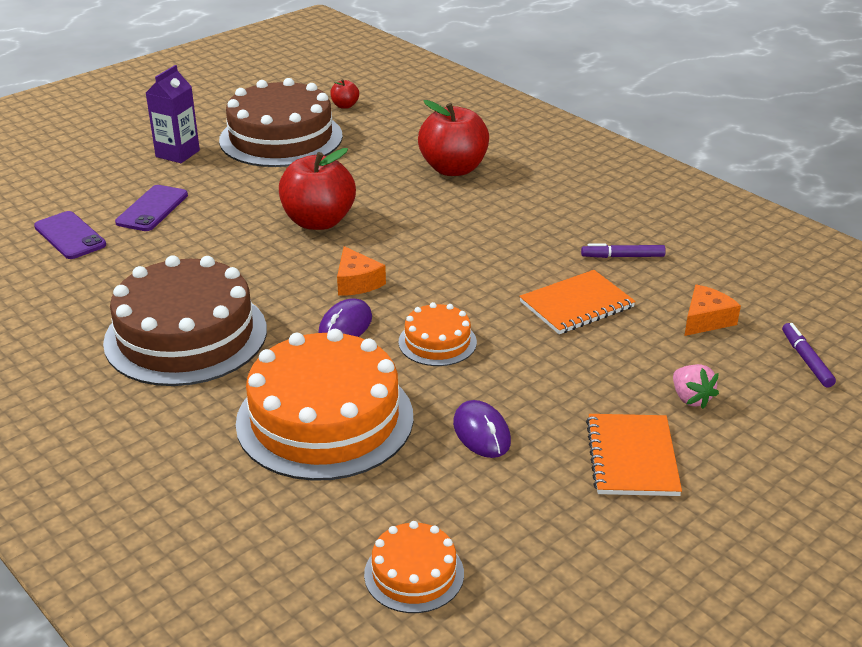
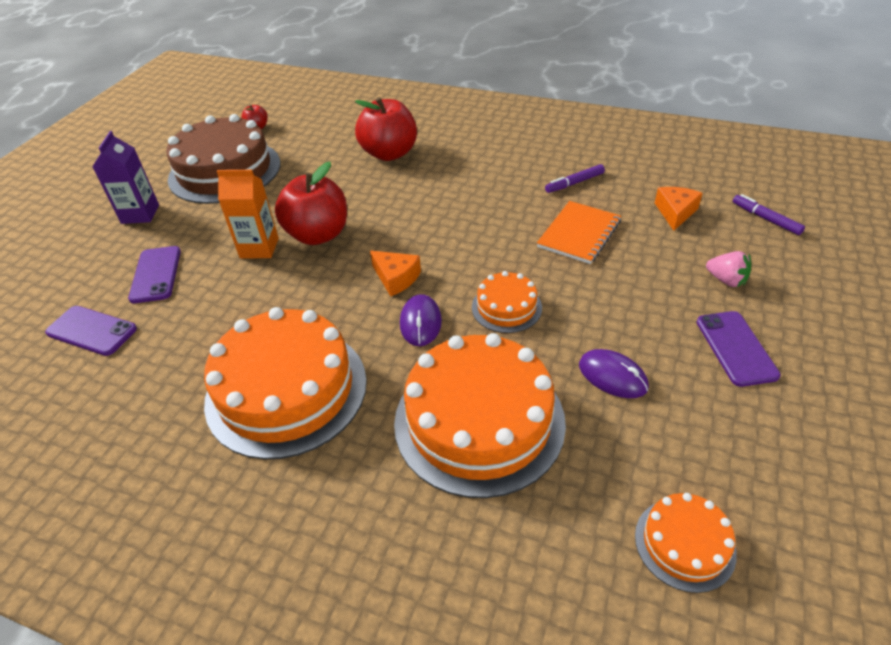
camera: 25 degrees left, 10 degrees up
brown cake [103,255,267,386] -> orange cake [204,307,367,460]
orange notebook [586,414,682,496] -> purple phone [697,311,781,387]
none -> orange carton [217,170,279,258]

